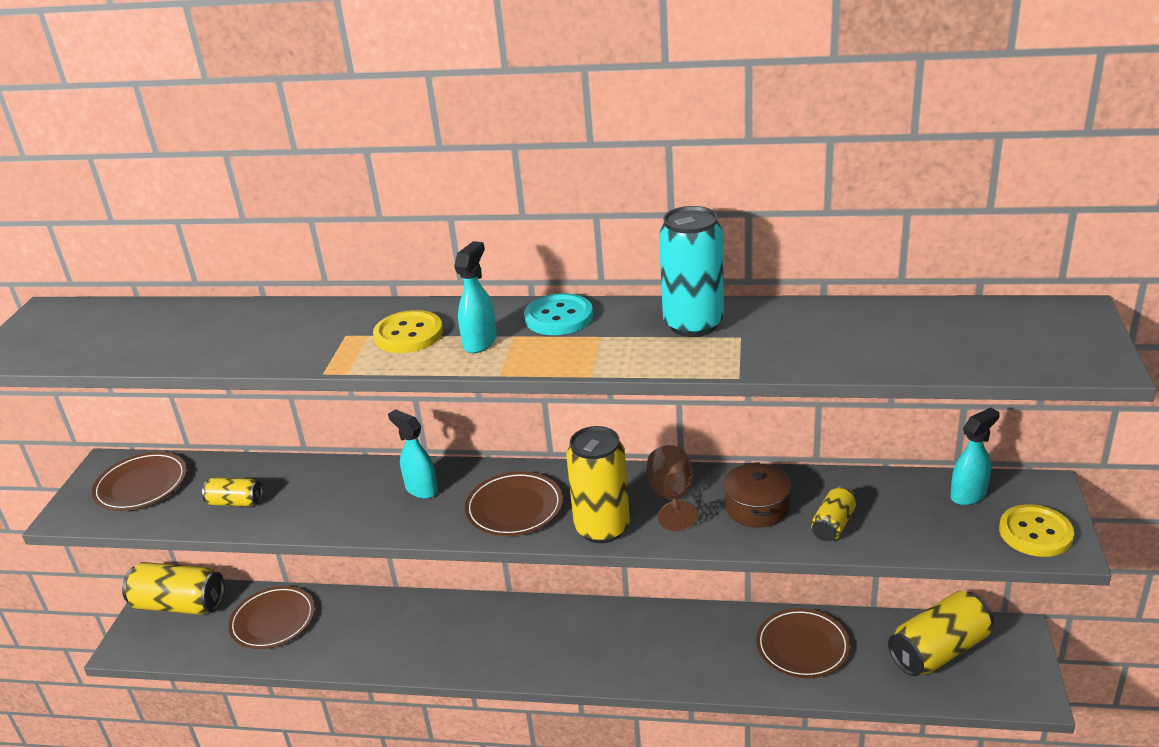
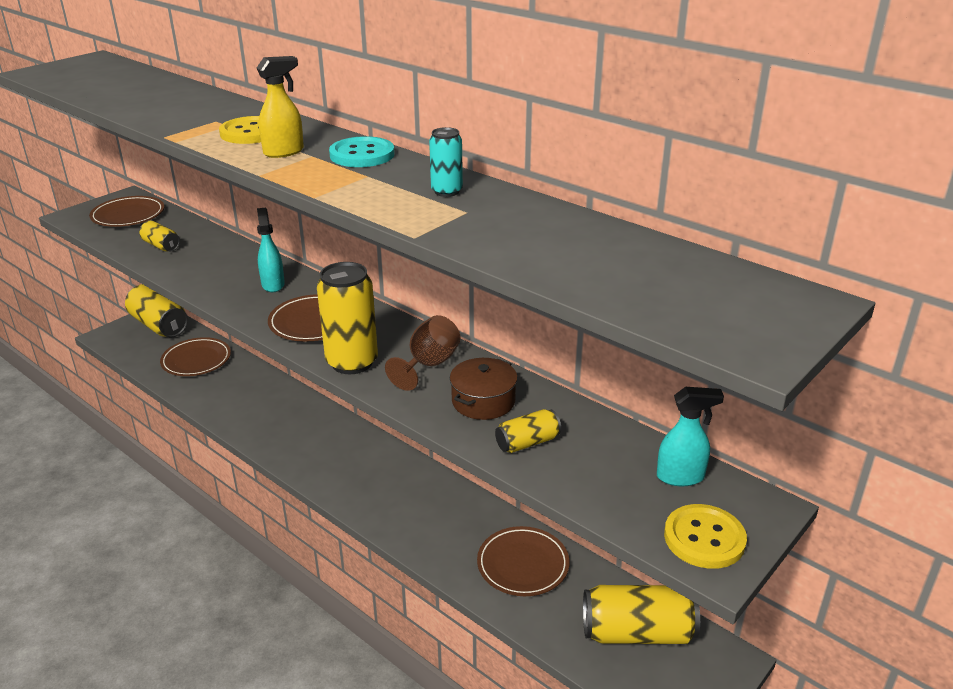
camera: 30 degrees right, 0 degrees up
turquoise spray bottle [454,241,497,353] -> yellow spray bottle [257,56,304,158]
turquoise can [659,206,724,337] -> turquoise can [429,127,463,197], size x0.52

